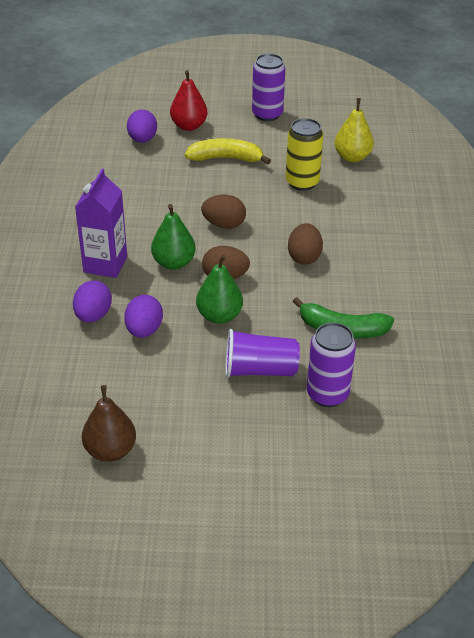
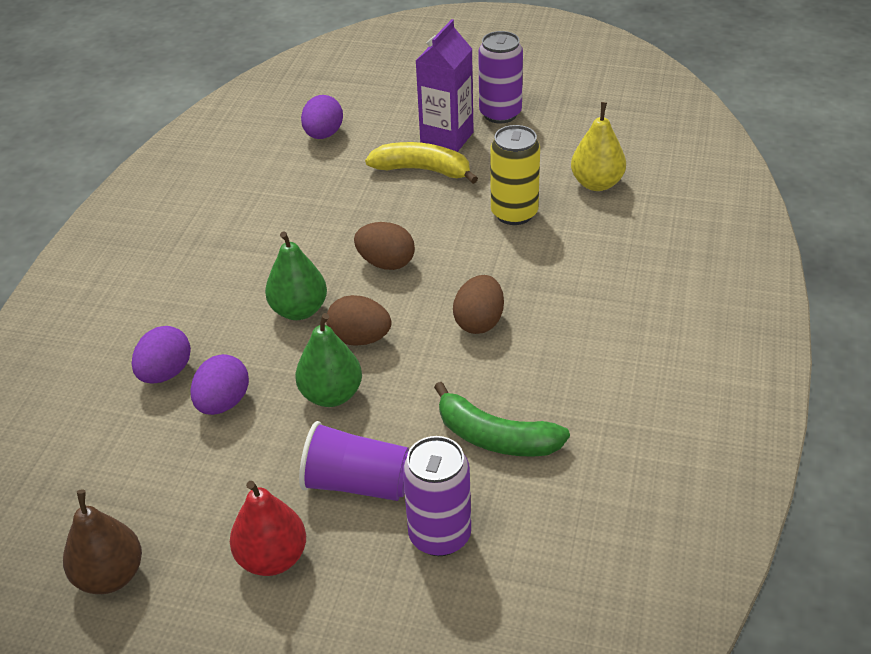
camera: 15 degrees right, 0 degrees up
purple carton [75,169,127,278] -> purple carton moved to [416,19,474,152]
red pear [170,70,207,131] -> red pear moved to [230,481,306,576]

